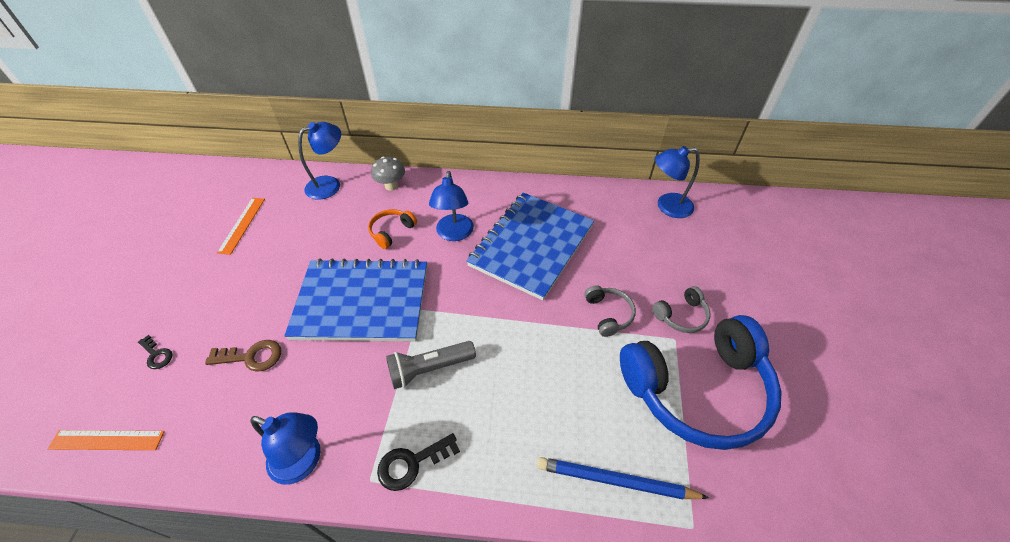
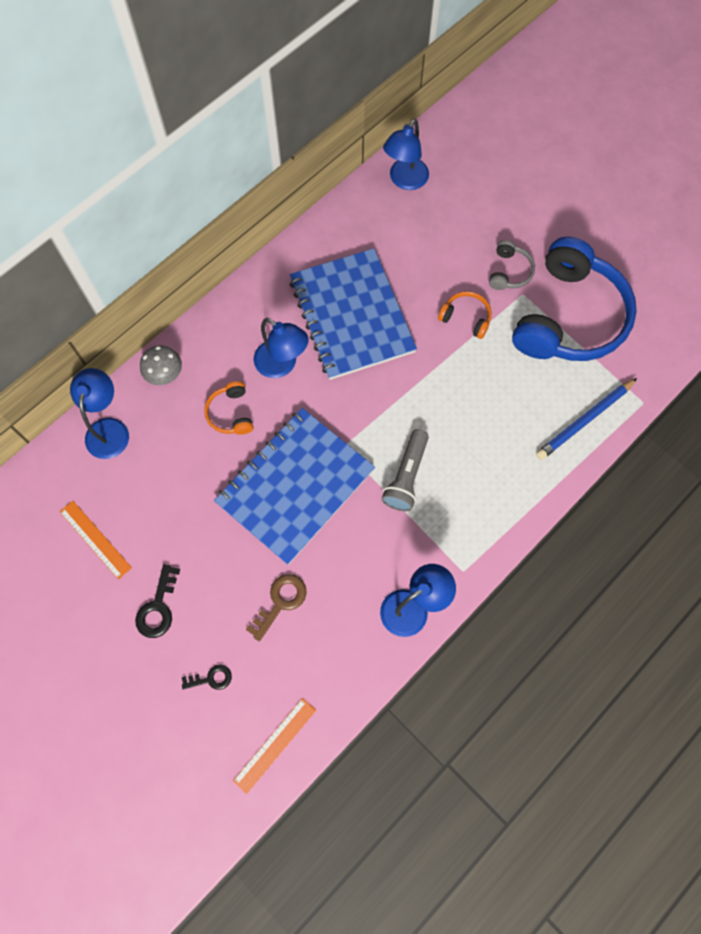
camera: 50 degrees left, 20 degrees up
black key [377,433,460,491] -> black key moved to [135,564,180,638]
grey headphones [584,285,636,337] -> orange headphones [438,291,491,339]

